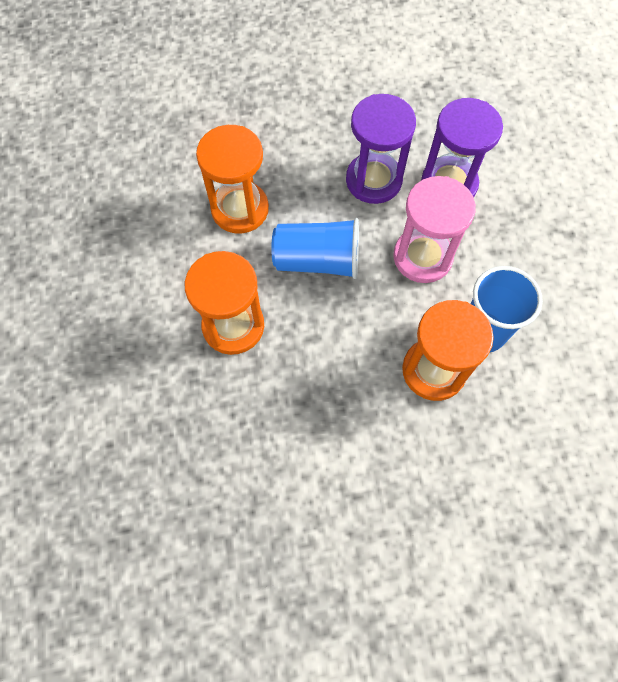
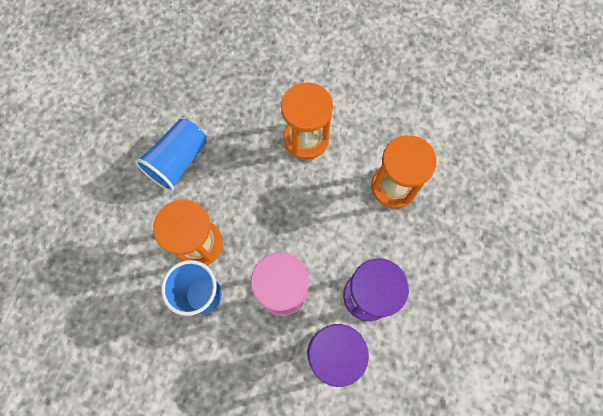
camera: 120 degrees right, 5 degrees up
blue cup [271,218,359,279] -> blue cup moved to [135,119,207,191]

